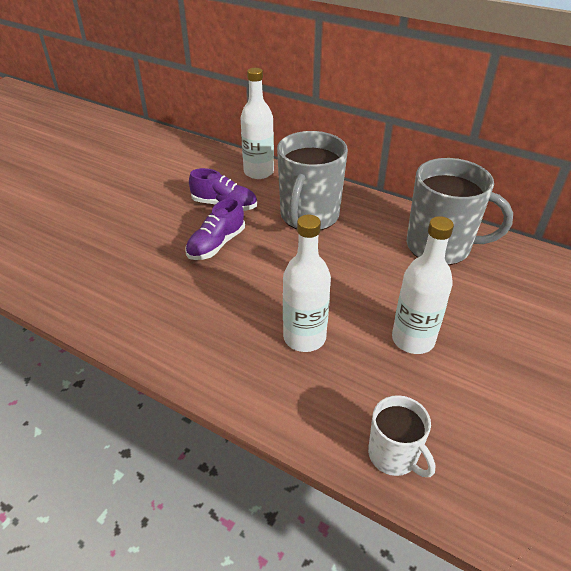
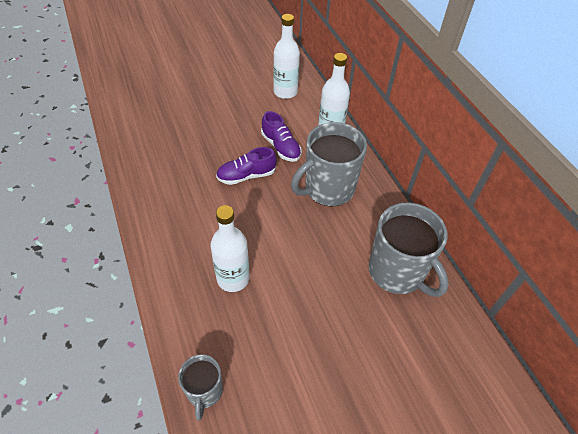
camera: 35 degrees right, 10 degrees up
white mug [368,395,436,477] -> grey mug [178,354,223,420]
white bottle [392,216,454,354] -> white bottle moved to [273,14,300,99]

